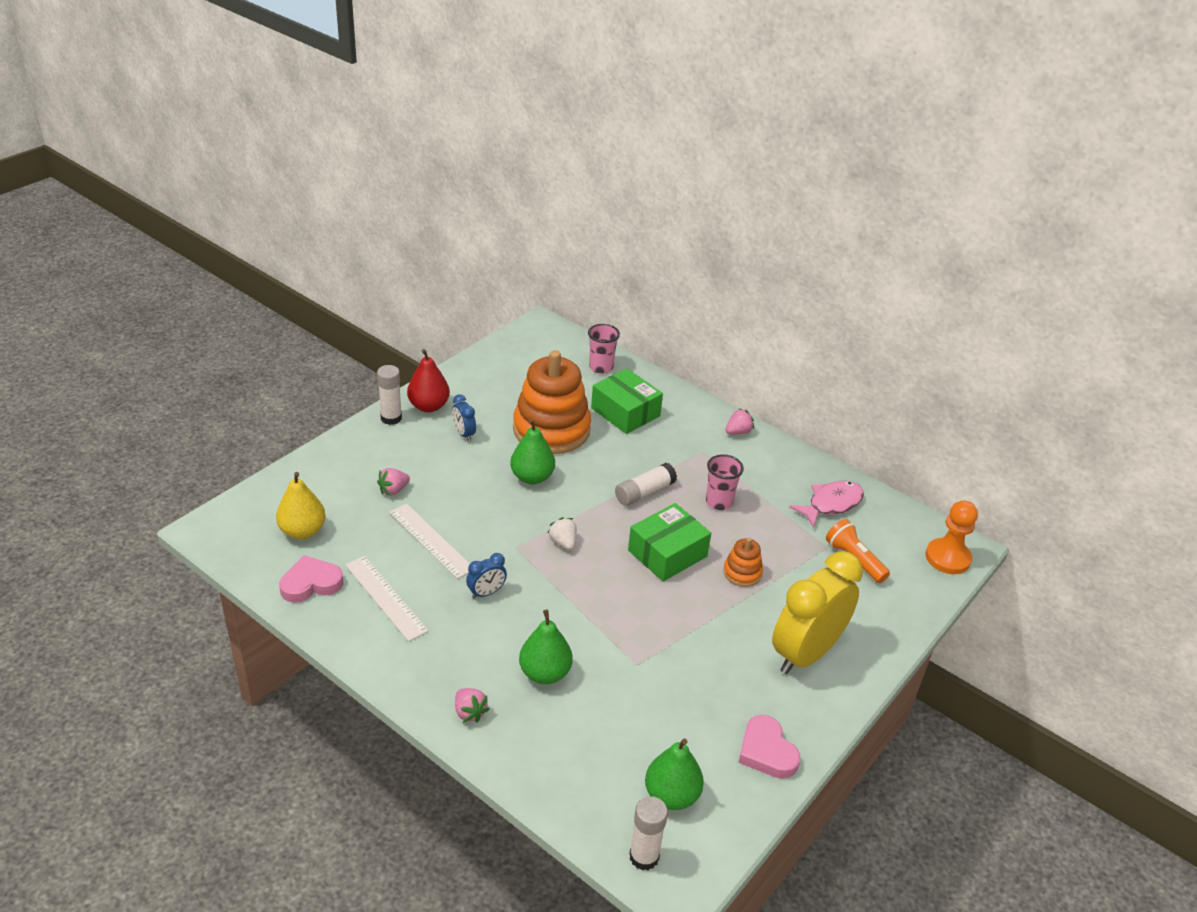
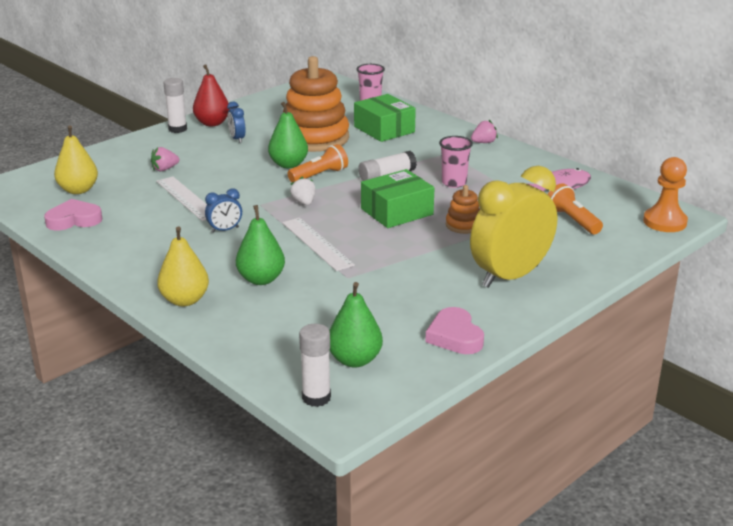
camera: 10 degrees right, 10 degrees down
white ruler [345,556,428,642] -> white ruler moved to [282,218,355,271]
pink strawberry [455,688,489,723] -> yellow pear [157,227,209,306]
none -> orange flashlight [288,144,348,182]

